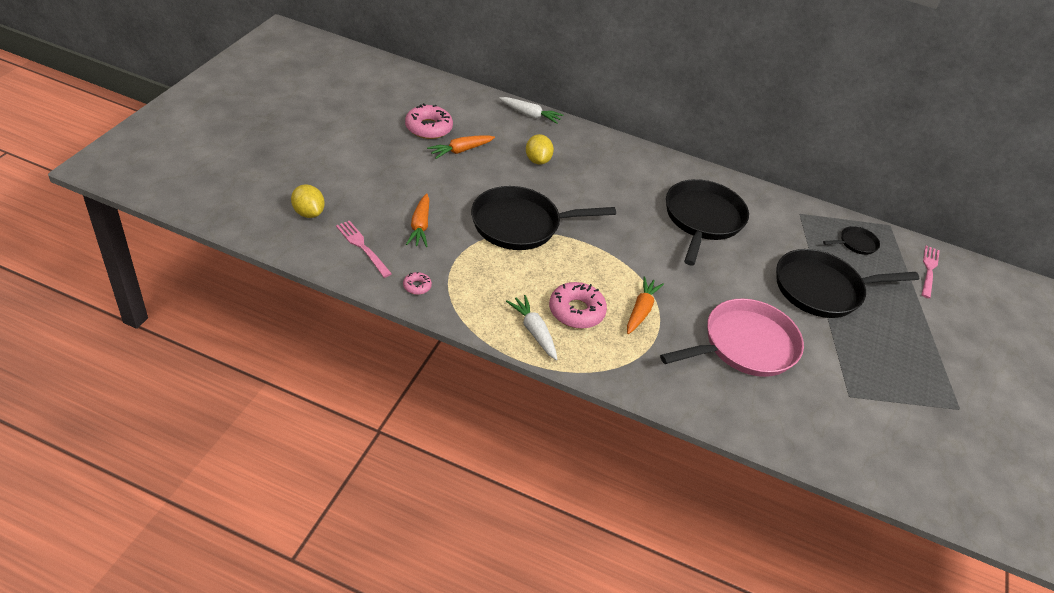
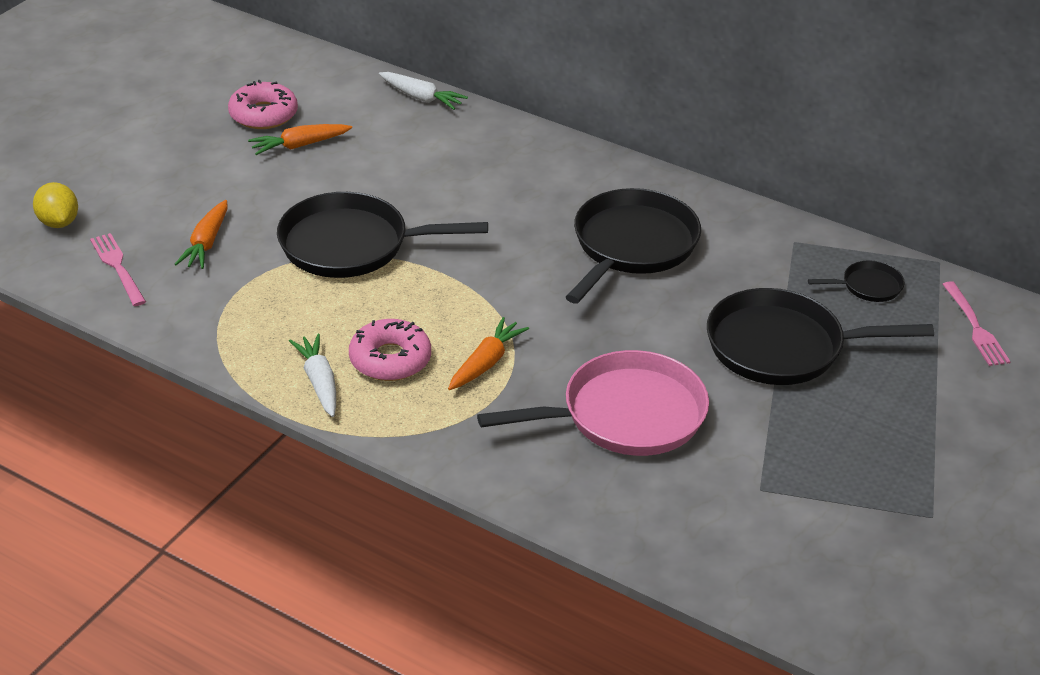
camera: 15 degrees right, 5 degrees down
pink donut [403,272,432,295] -> none
yellow lemon [526,134,554,165] -> none
pink fork [922,246,940,298] -> pink fork turned 135 degrees clockwise [942,281,1011,366]

